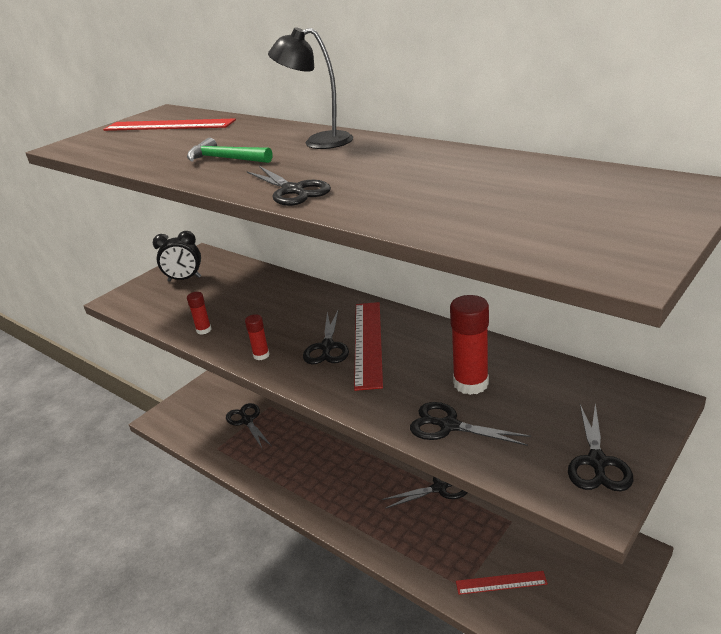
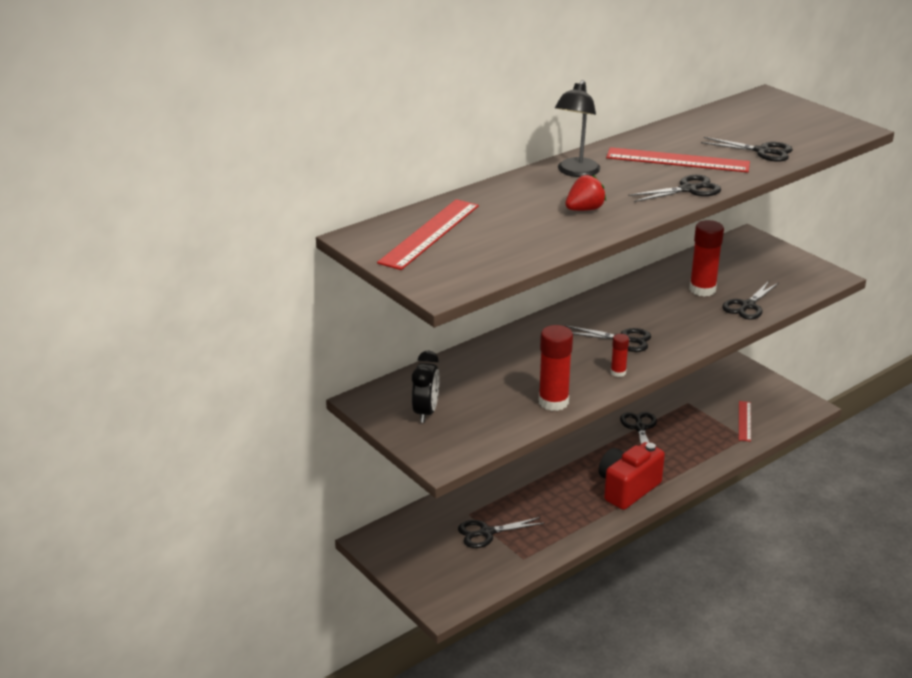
camera: 80 degrees left, 0 degrees up
green hammer [187,138,273,163] -> red strawberry [565,175,606,211]
red glue stick [187,292,212,335] -> red glue stick [539,325,573,411], size x1.90
red ruler [354,302,383,391] -> red ruler moved to [606,147,750,173]
black scissors [568,403,633,491] -> black scissors moved to [701,137,793,162]
none -> red camera [598,442,665,510]

